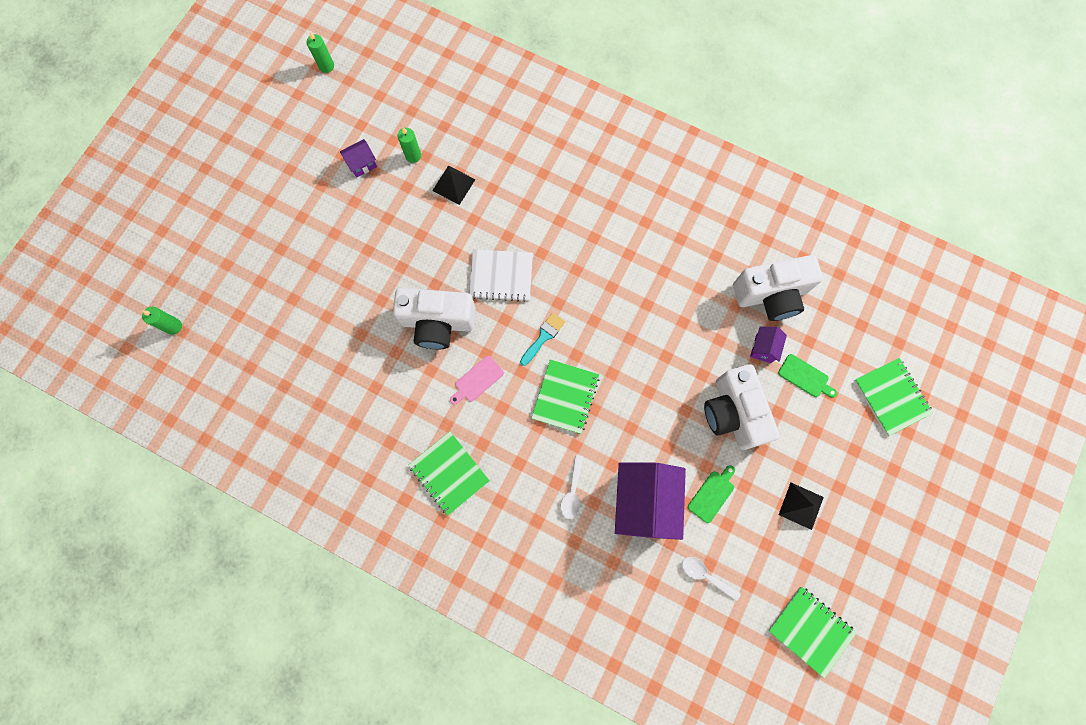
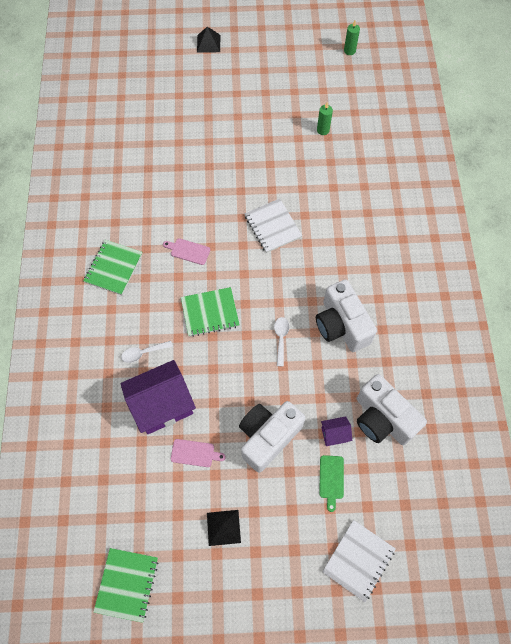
camera: 60 degrees right, 10 degrees down
green candle [142,307,182,335] -> none
purple house [340,139,377,178] -> none
white camera [393,288,476,349] -> white camera moved to [316,279,377,352]
black pyramid [432,165,476,205] -> black pyramid moved to [197,27,220,53]
turquoise brush [520,313,565,366] -> none
white spoon [682,557,741,601] -> white spoon moved to [274,317,289,366]
green cutting board [688,465,735,523] -> pink cutting board [171,439,226,467]
green notebook [854,358,933,436] -> white notebook [322,520,396,602]

